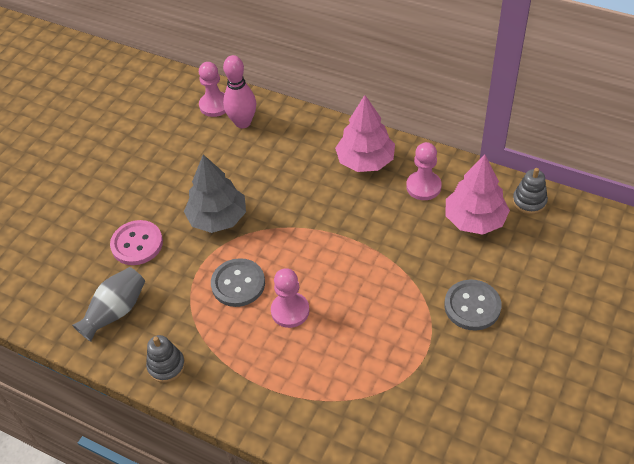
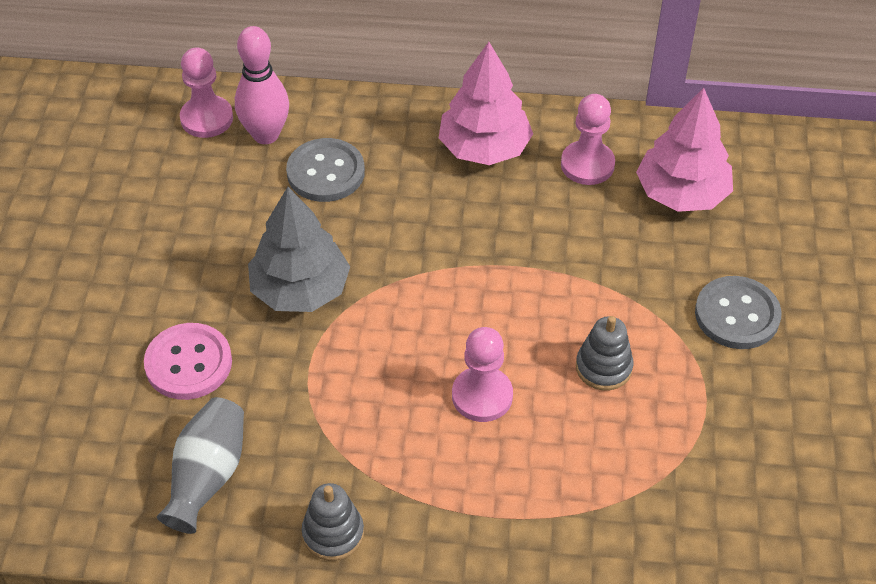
camera: 25 degrees left, 0 degrees up
grey button [211,258,265,307] -> grey button moved to [286,138,365,202]
grey stacking toy [513,168,548,214] -> grey stacking toy moved to [576,316,634,390]

